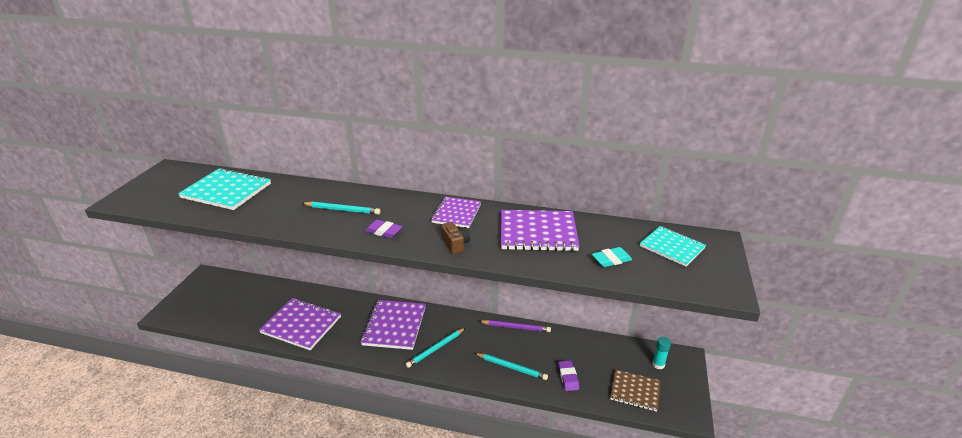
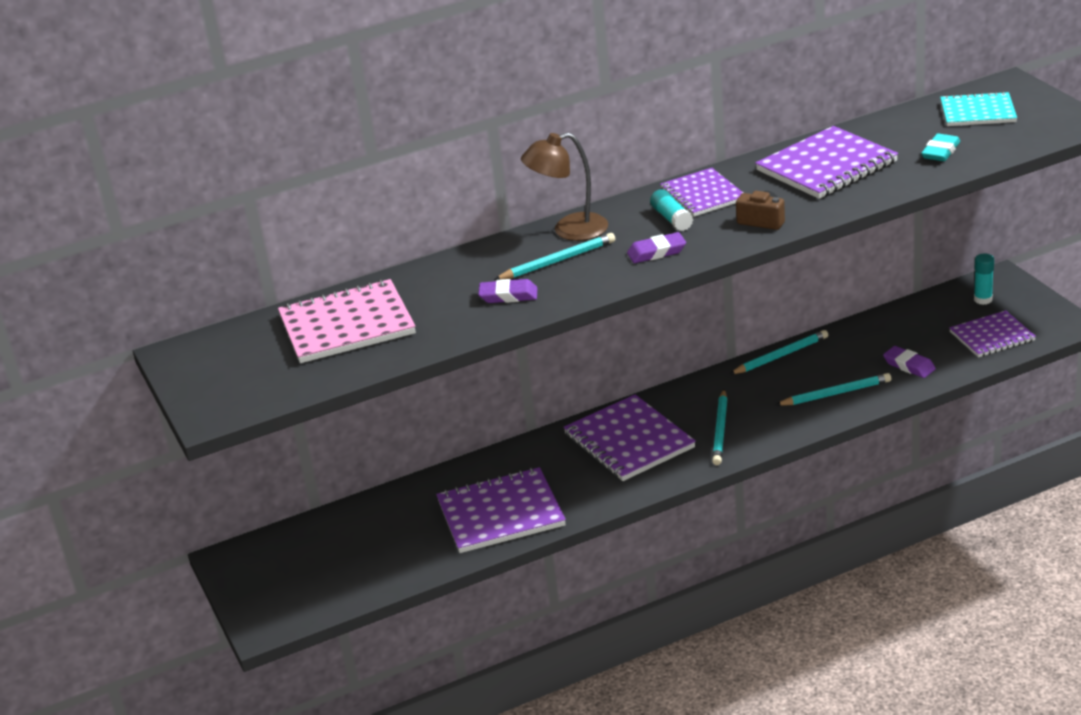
camera: 35 degrees left, 0 degrees up
turquoise notebook [178,168,271,210] -> pink notebook [278,279,416,363]
purple pencil [479,320,551,332] -> turquoise pencil [730,330,828,374]
brown notebook [610,369,660,412] -> purple notebook [949,310,1036,358]
none -> purple eraser [478,279,537,303]
none -> brown lamp [521,132,608,241]
none -> turquoise glue stick [650,189,693,231]

